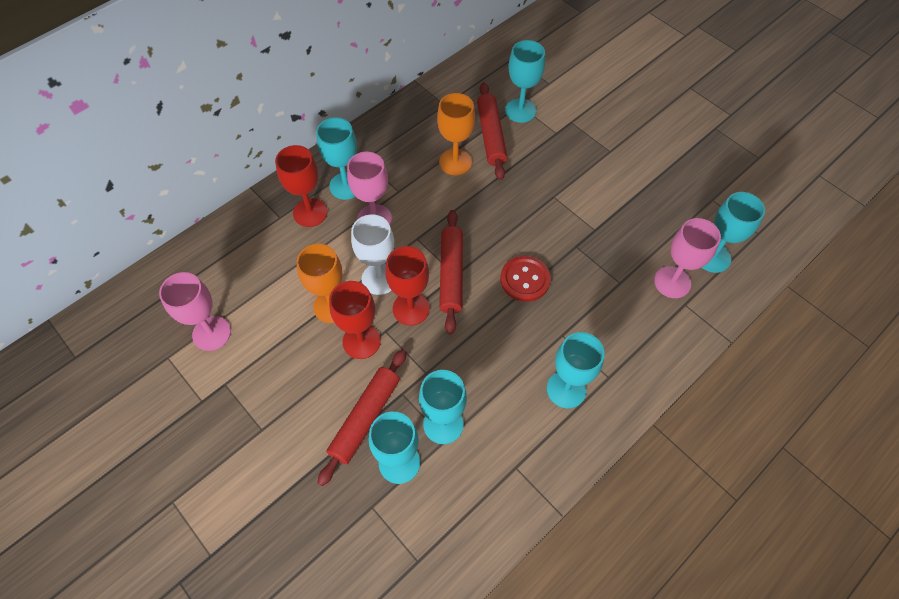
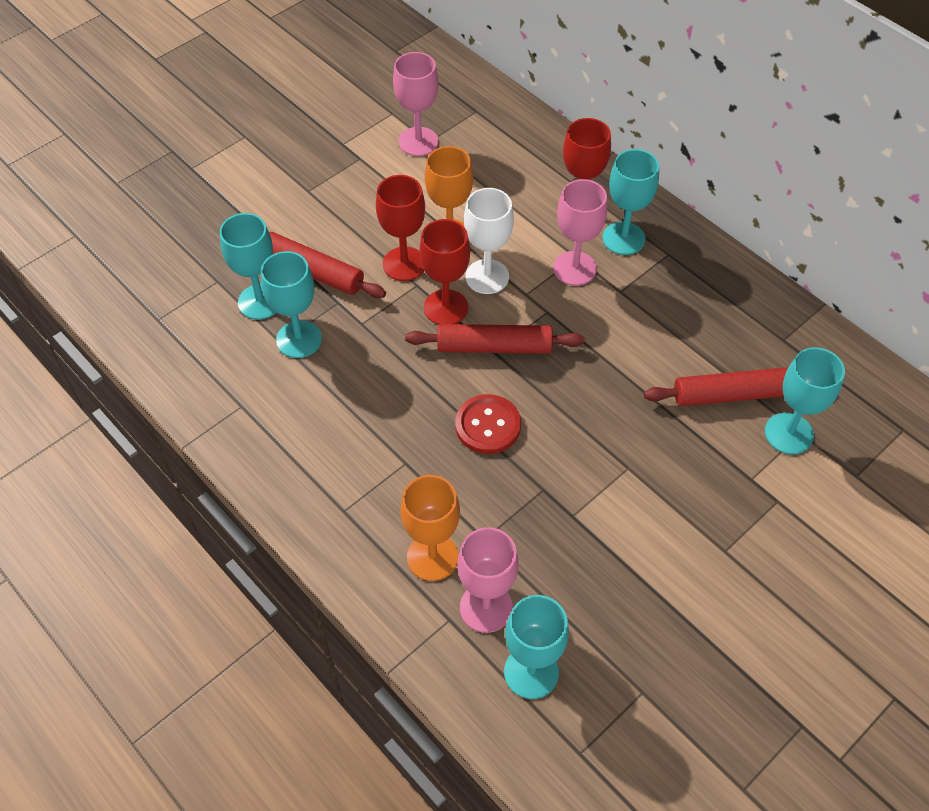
camera: 90 degrees right, 5 degrees down
orange goblet [437,93,475,175] -> orange goblet moved to [400,475,460,581]
turquoise goblet [547,332,605,408] -> none

